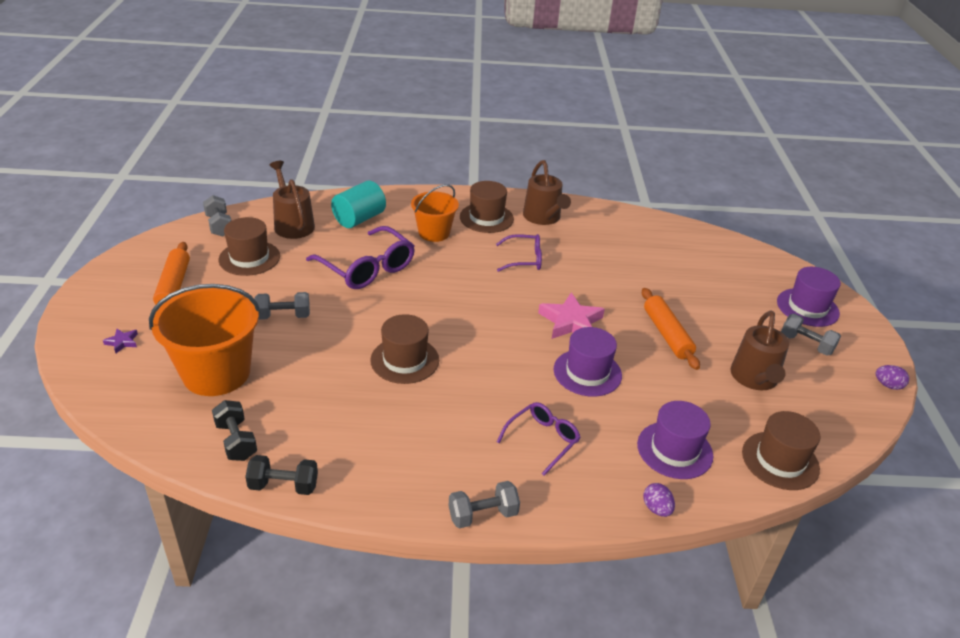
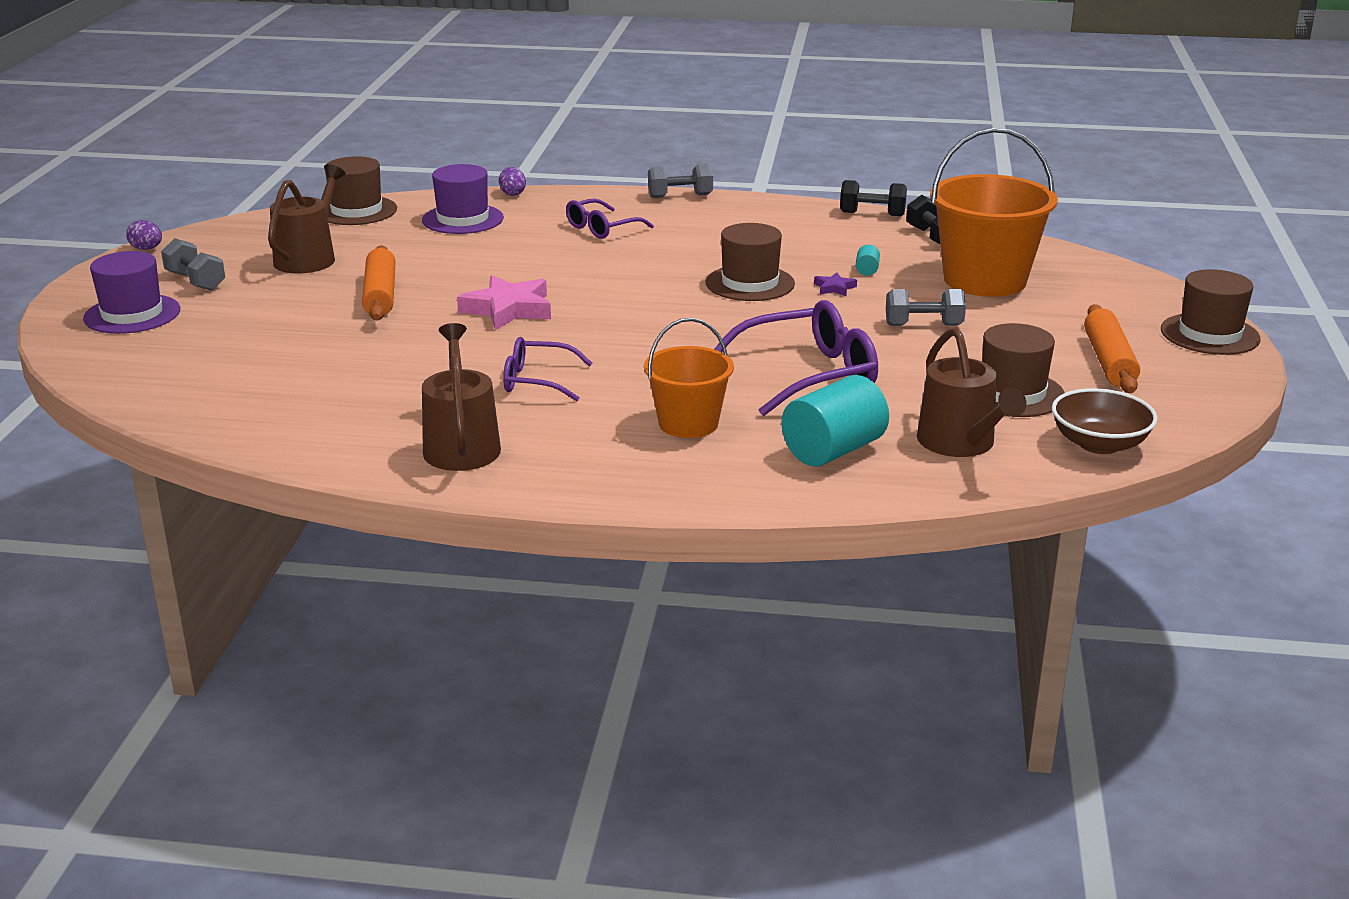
camera: 170 degrees left, 10 degrees down
purple star [103,329,138,353] -> purple star moved to [814,272,857,296]
grey dumbbell [203,195,231,236] -> brown bowl [1052,388,1158,454]
purple glasses [306,226,415,289] -> purple glasses turned 105 degrees clockwise [714,300,878,416]
brown hat [460,181,514,233] -> brown hat moved to [1161,269,1261,355]
purple hat [554,327,622,397] -> none
none -> turquoise cylinder [856,245,880,276]

